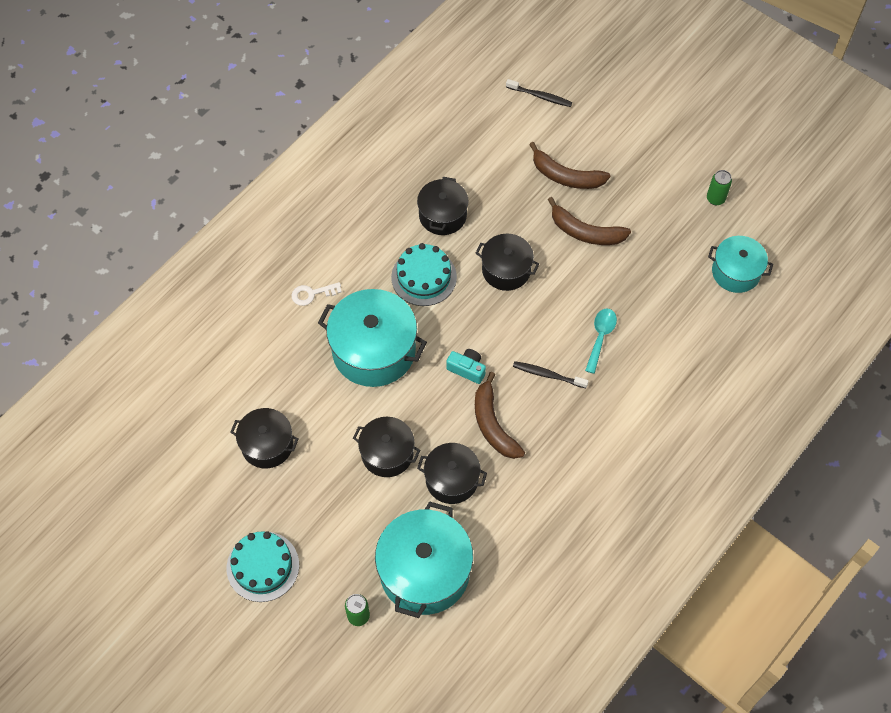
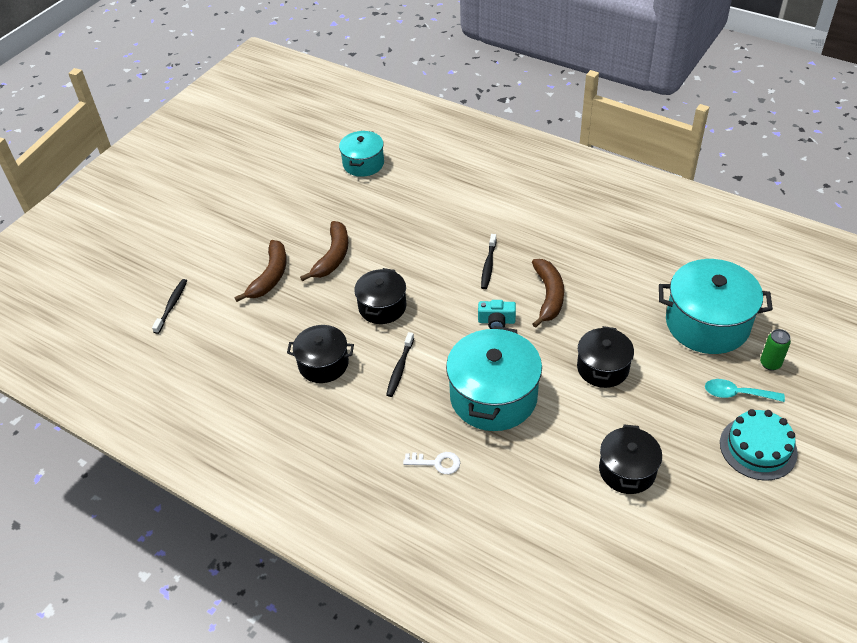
camera: 95 degrees left, 15 degrees down
white key [291,282,342,306] -> white key turned 60 degrees counterclockwise [403,452,460,474]
turquoise cake [391,243,457,306] -> black toothbrush [386,332,414,397]
black pot [417,443,487,504] -> none
turquoise camera [446,349,486,384] -> turquoise camera turned 105 degrees counterclockwise [478,300,516,329]
brown banana [475,372,525,459] -> brown banana turned 60 degrees counterclockwise [532,259,564,328]
turquoise spoon [585,309,617,374] -> turquoise spoon moved to [705,379,785,402]
green can [707,170,732,205] -> none

